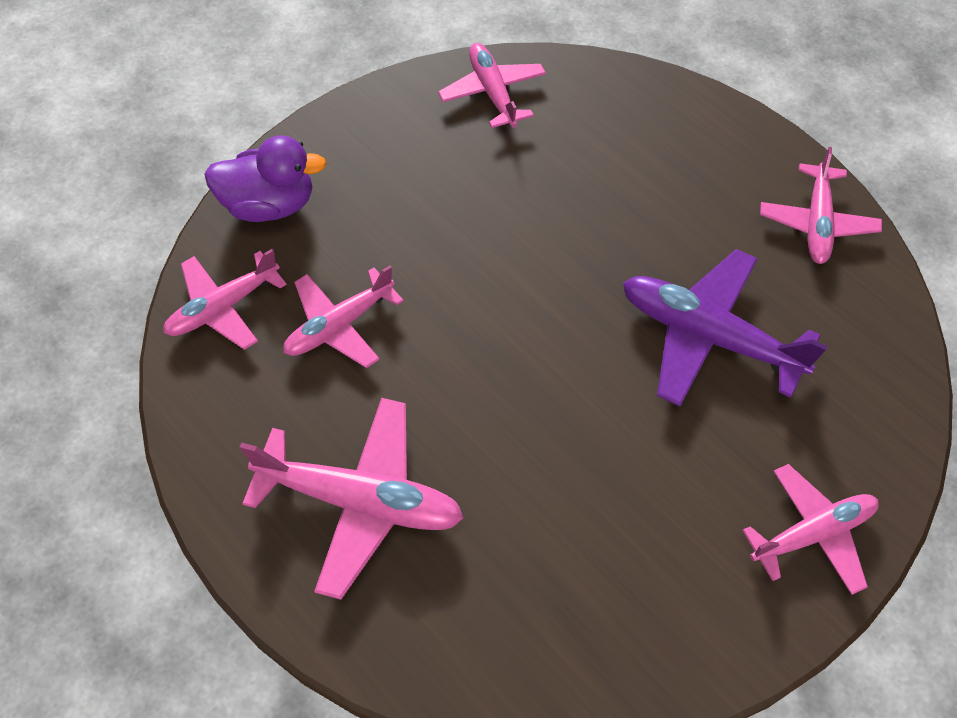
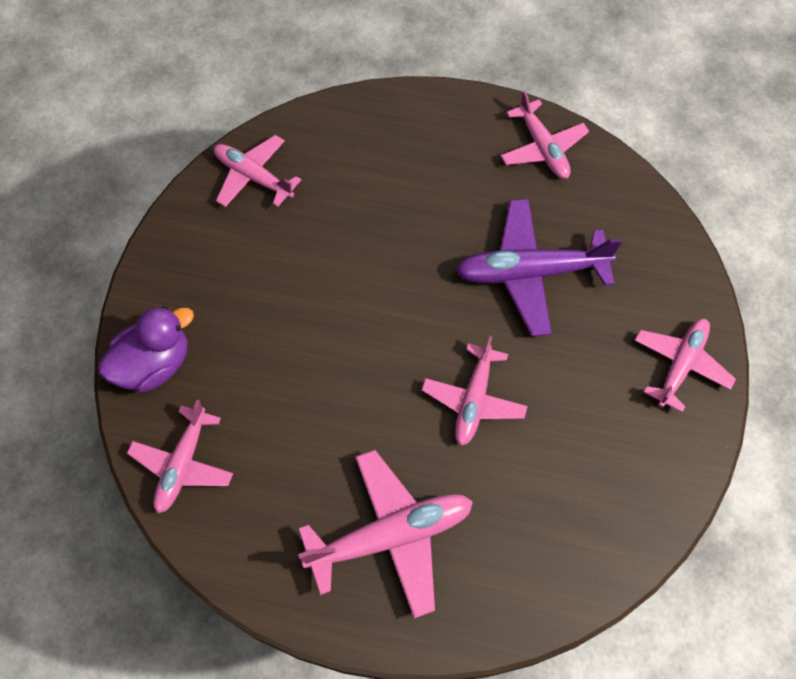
camera: 35 degrees left, 5 degrees up
pink plane [283,265,404,368] -> pink plane moved to [422,336,528,446]

